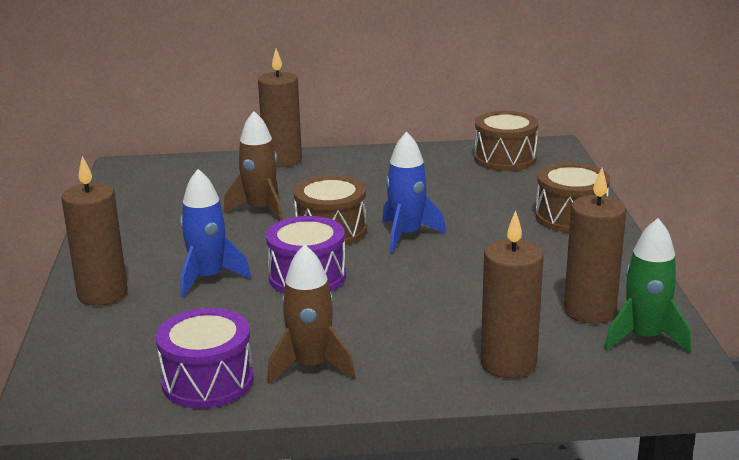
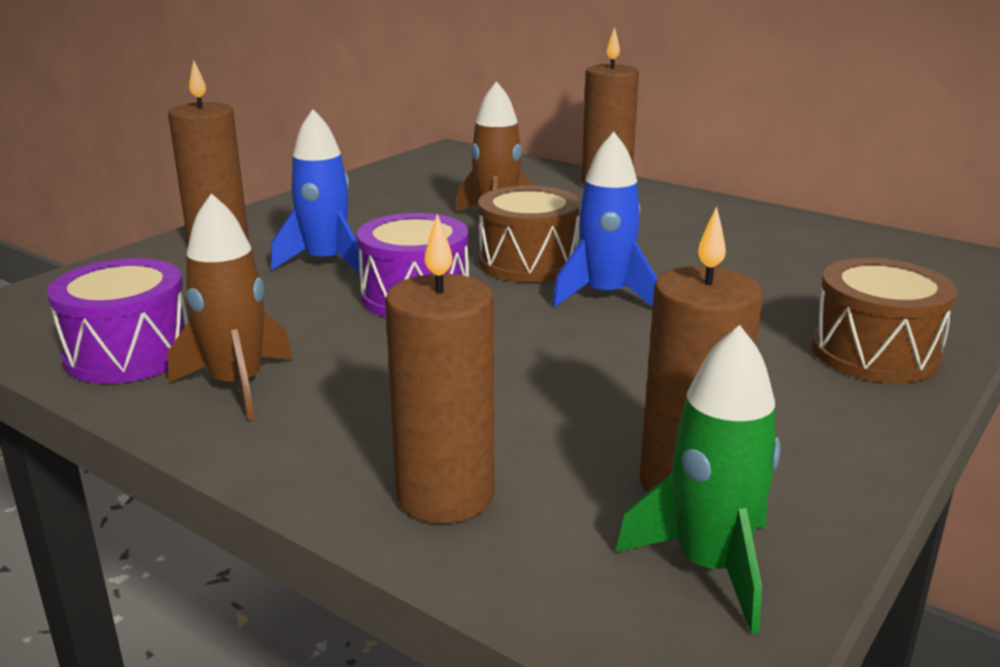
camera: 40 degrees right, 0 degrees up
brown drum [474,111,538,171] -> none

